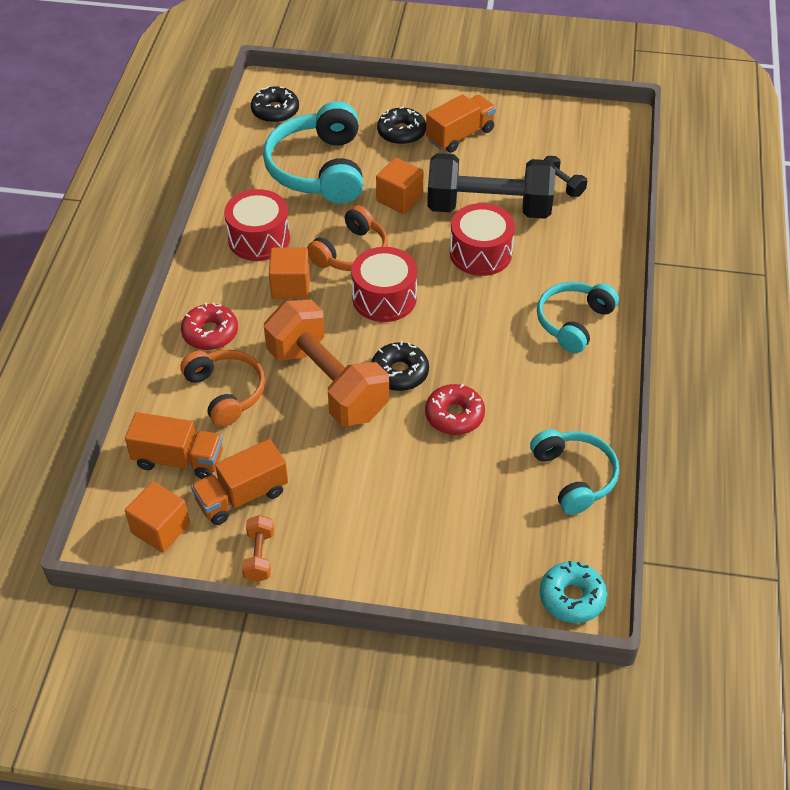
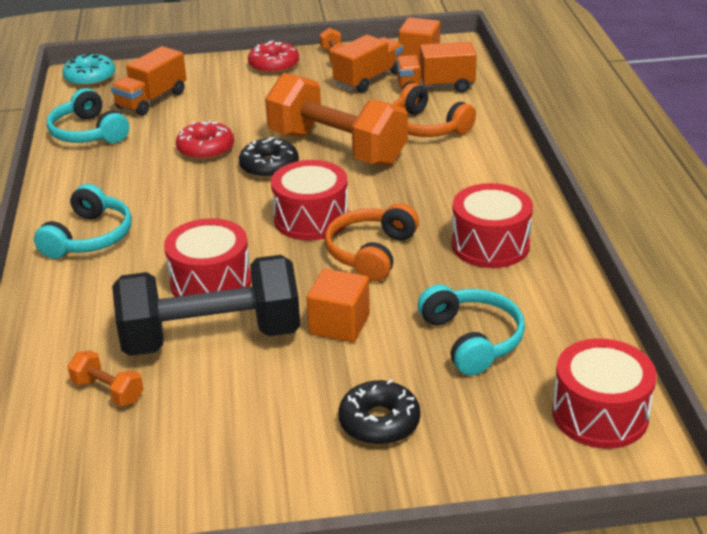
camera: 165 degrees right, 15 degrees down
red donut [181,302,238,350] -> red donut moved to [248,40,299,74]
black donut [251,86,299,123] -> red drum [552,338,657,449]
turquoise headphones [263,101,363,204] -> turquoise headphones [418,284,525,376], size x0.63
orange cube [269,247,310,299] -> none
orange truck [426,94,496,153] -> orange truck moved to [111,46,186,116]
black dumbbell [544,156,587,197] -> orange dumbbell [68,350,144,406]

